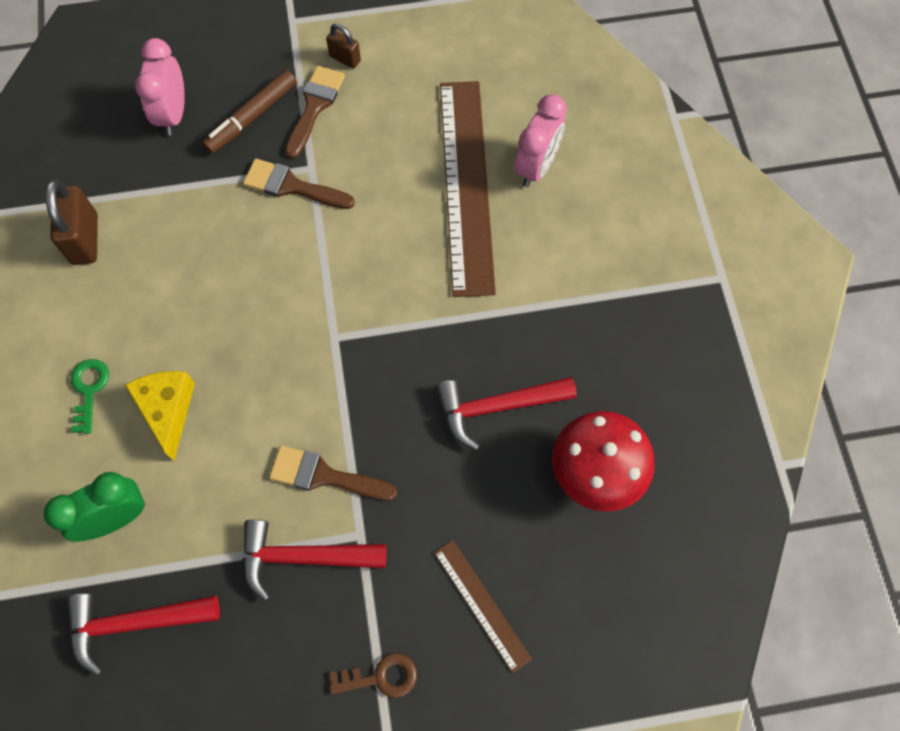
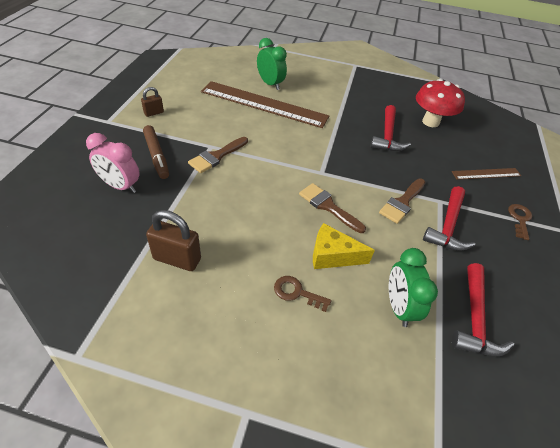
camera: 70 degrees left, 20 degrees down
green key [71,359,109,434] -> brown key [274,276,331,312]
brown brush [285,66,345,159] -> brown brush moved to [299,183,366,233]
pink clock [514,94,567,187] -> green clock [257,38,287,90]

